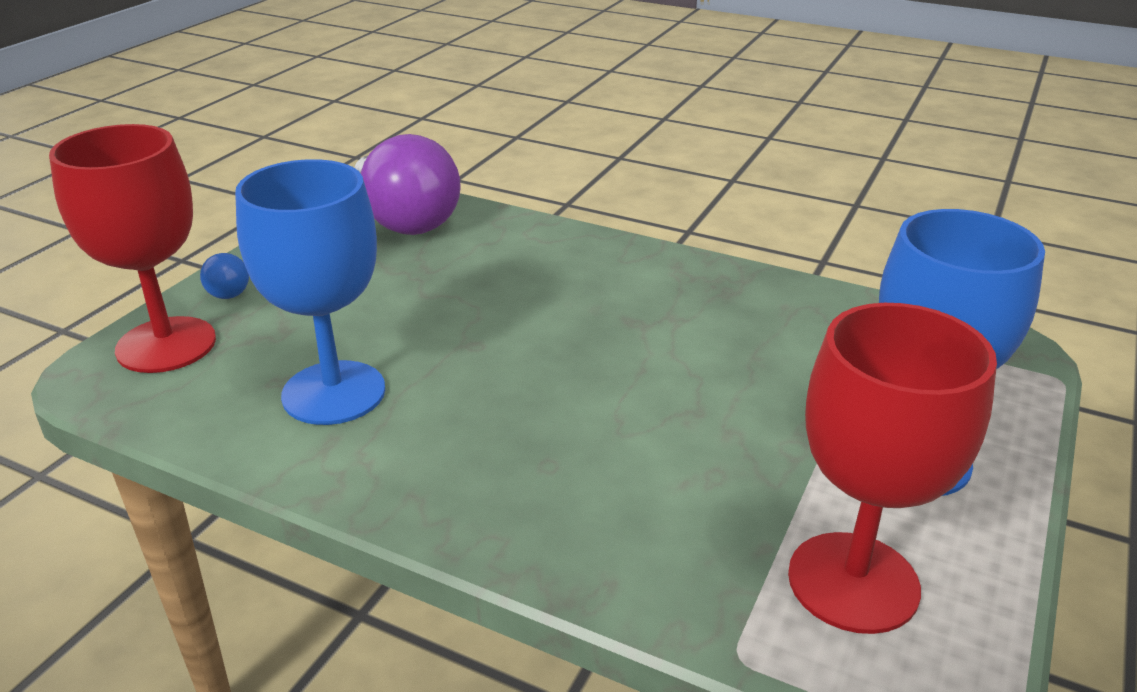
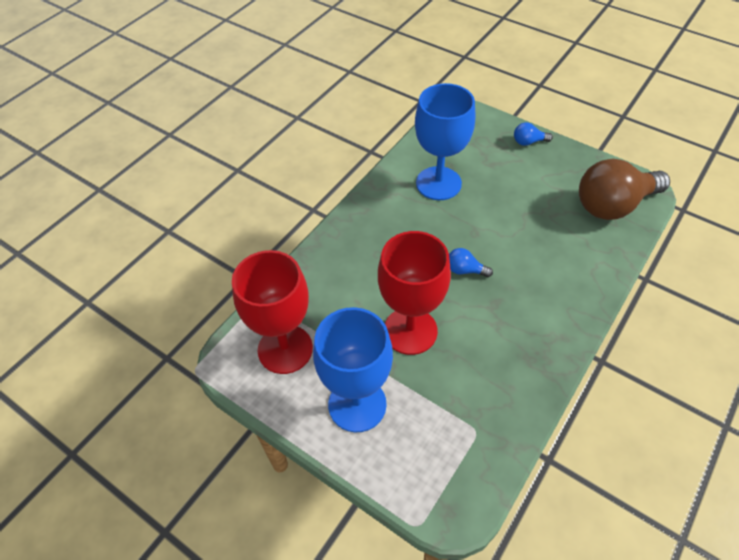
camera: 100 degrees right, 20 degrees up
red goblet [49,124,216,373] -> red goblet moved to [378,231,451,355]
purple light bulb [354,134,461,235] -> brown light bulb [579,159,670,220]
none -> blue light bulb [449,248,493,277]

